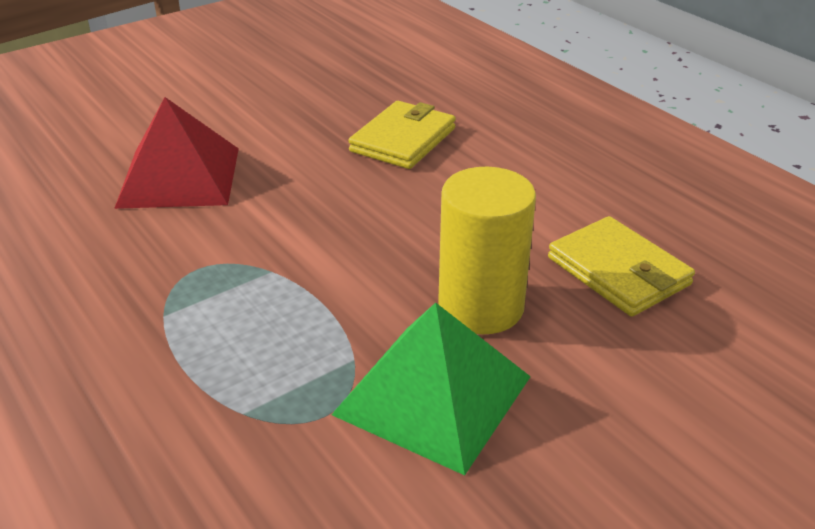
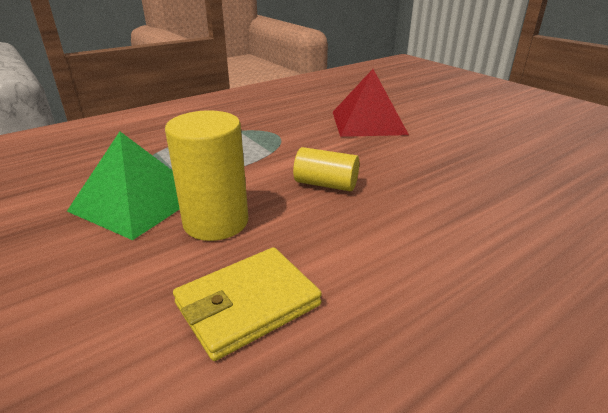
camera: 90 degrees right, 5 degrees down
yellow wallet [348,101,456,169] -> none
none -> yellow cylinder [293,147,359,191]

